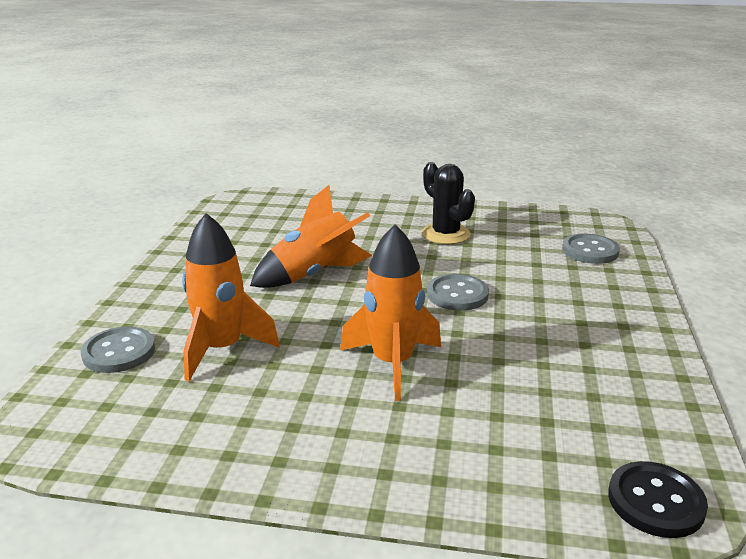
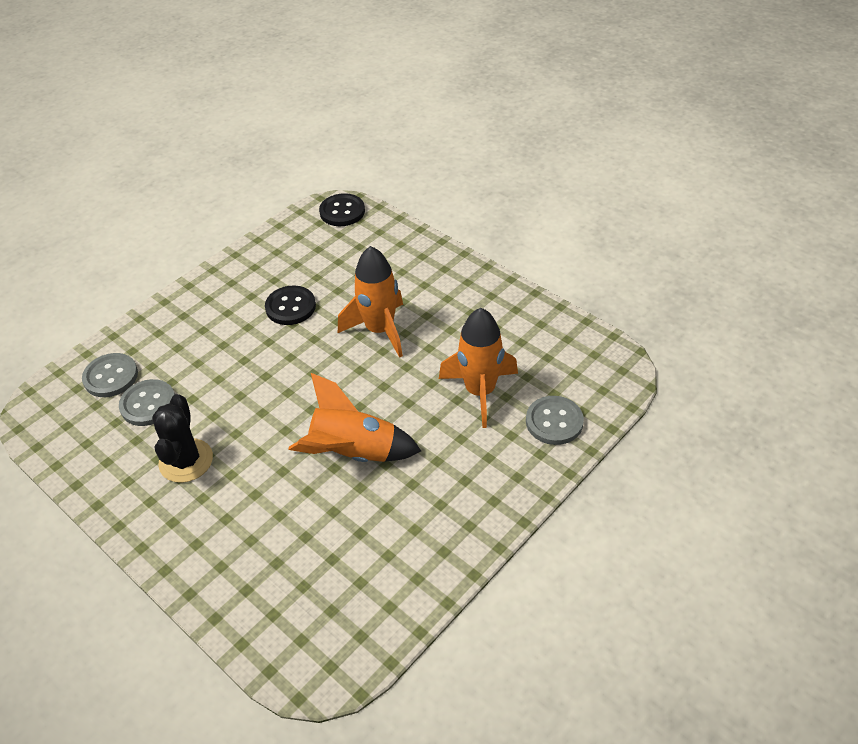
camera: 145 degrees left, 20 degrees up
grey button [427,274,489,311] -> grey button moved to [119,379,175,426]
none -> black button [265,285,316,325]

